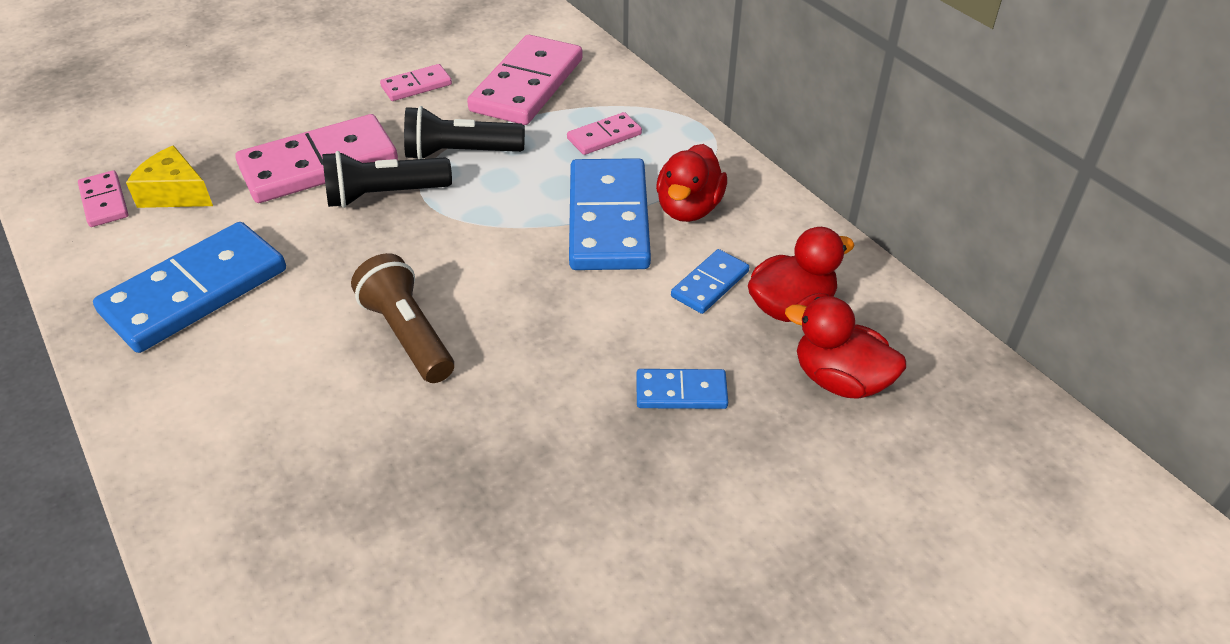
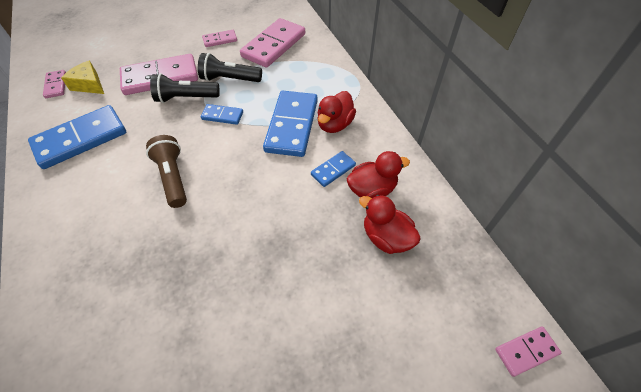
camera: 10 degrees right, 10 degrees up
pink domino [567,112,642,155] -> pink domino moved to [495,327,561,377]
blue domino [636,369,728,409] -> blue domino moved to [201,104,243,125]

